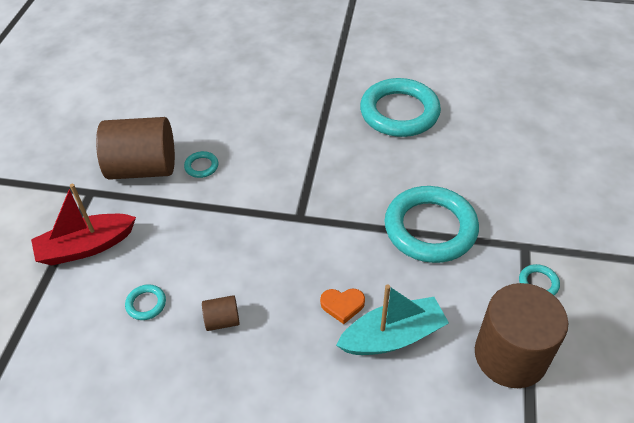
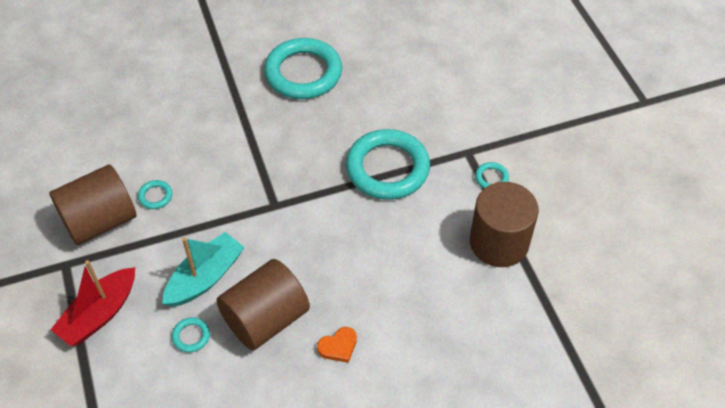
camera: 30 degrees left, 5 degrees up
brown cylinder [202,295,240,331] -> brown cylinder [216,259,310,350], size x2.31
orange heart [320,289,365,324] -> orange heart moved to [317,327,357,363]
turquoise boat [336,284,449,355] -> turquoise boat moved to [162,232,245,307]

